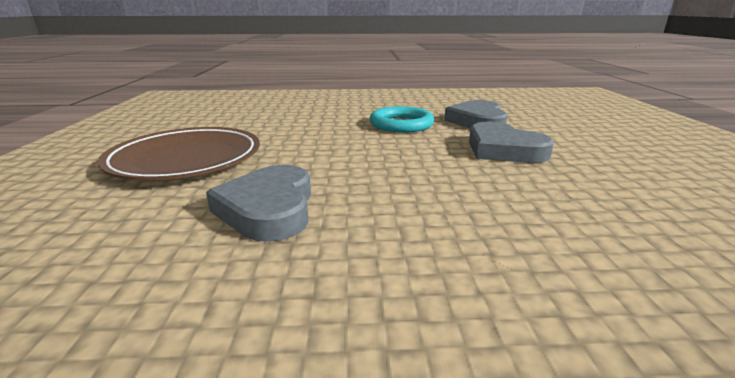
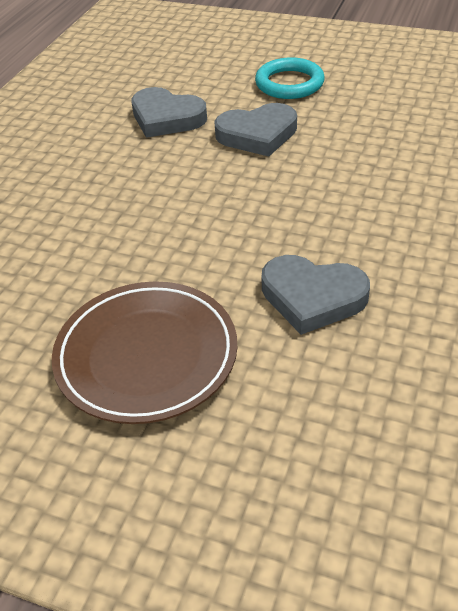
camera: 65 degrees left, 20 degrees up
turquoise ring [370,106,434,133] -> turquoise ring moved to [255,58,325,99]

